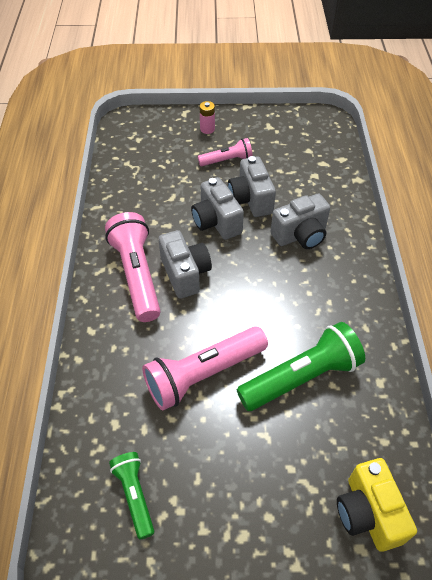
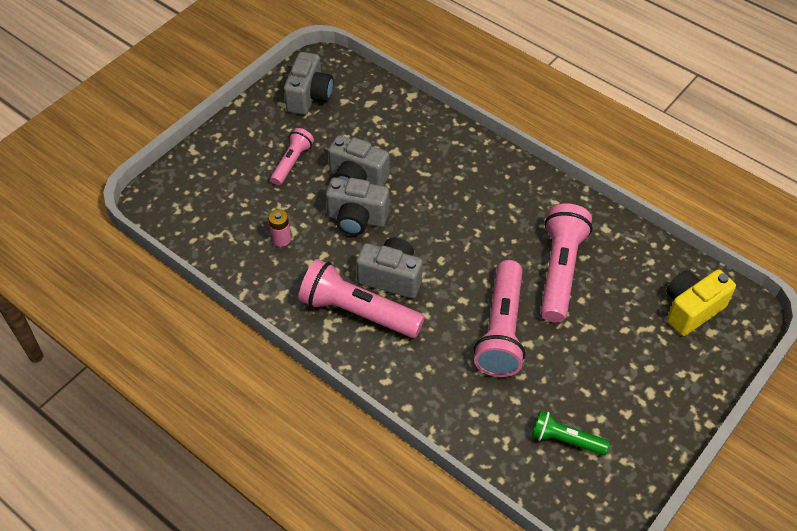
camera: 50 degrees left, 0 degrees up
pink battery [200,101,215,134] -> pink battery moved to [268,209,291,247]
green flashlight [237,322,365,411] -> pink flashlight [541,203,592,323]
grey camera [271,193,330,249] -> grey camera moved to [284,52,334,115]
yellow camera [337,458,417,552] -> yellow camera turned 120 degrees clockwise [666,270,736,336]

